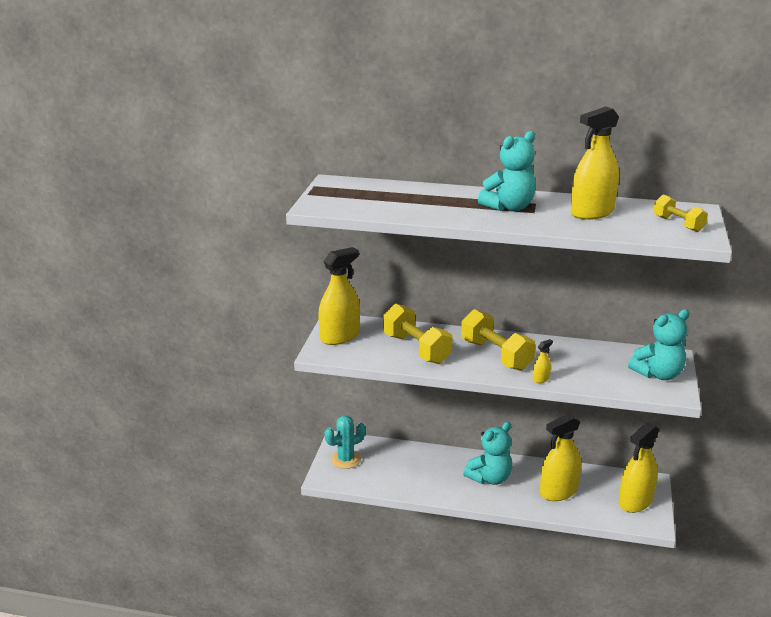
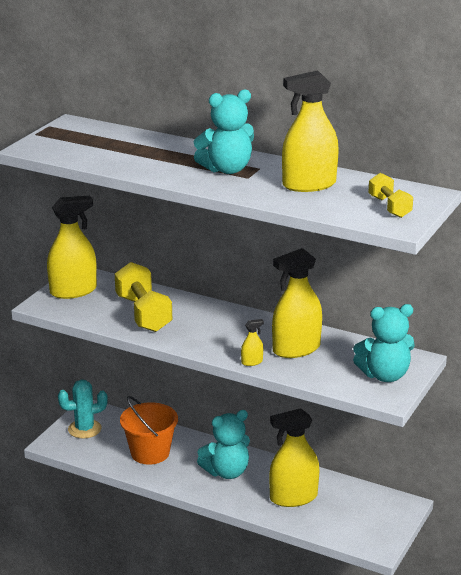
camera: 15 degrees right, 0 degrees up
yellow dumbbell [461,309,536,371] -> none
yellow spray bottle [619,422,659,513] -> yellow spray bottle moved to [272,248,322,358]
none -> orange bucket [120,396,178,465]

